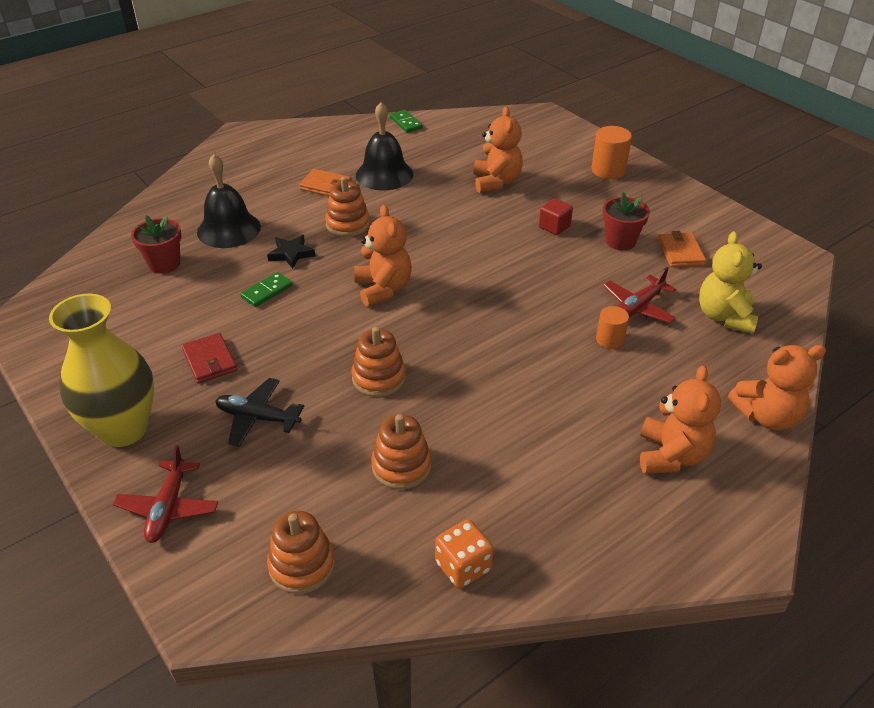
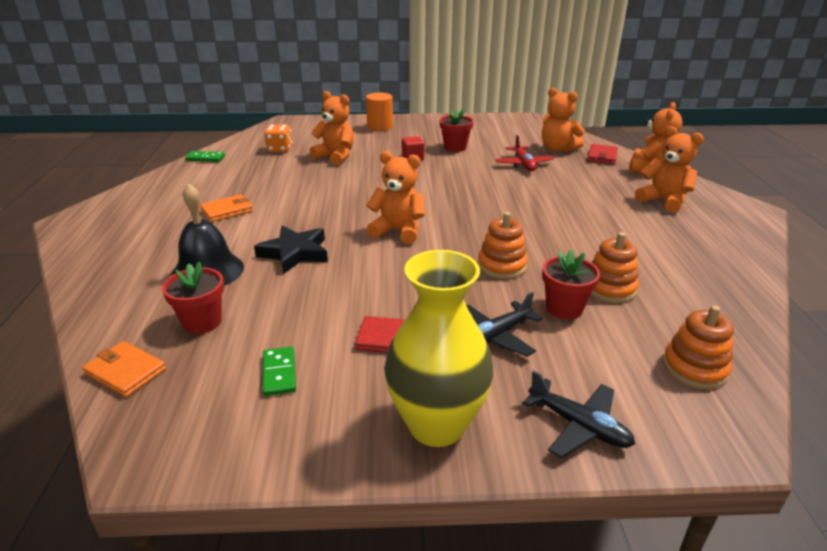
camera: 55 degrees left, 10 degrees down
red plane [113,445,218,543] -> black plane [522,370,635,458]
green domino [240,272,293,307] -> green domino moved to [263,347,296,396]
black star [267,235,315,269] -> black star [254,226,328,274], size x1.53
orange stacking toy [325,177,370,237] -> none
black bell [356,102,413,191] -> none
orange dice [435,519,493,588] -> orange dice moved to [264,125,292,152]
orange cylinder [596,306,629,349] -> none
orange wallet [658,231,706,267] -> orange wallet moved to [82,341,166,397]
yellow teddy bear [699,231,762,334] -> orange teddy bear [542,88,585,152]
none -> red flower pot [542,249,600,320]
none -> red wallet [588,144,618,164]

